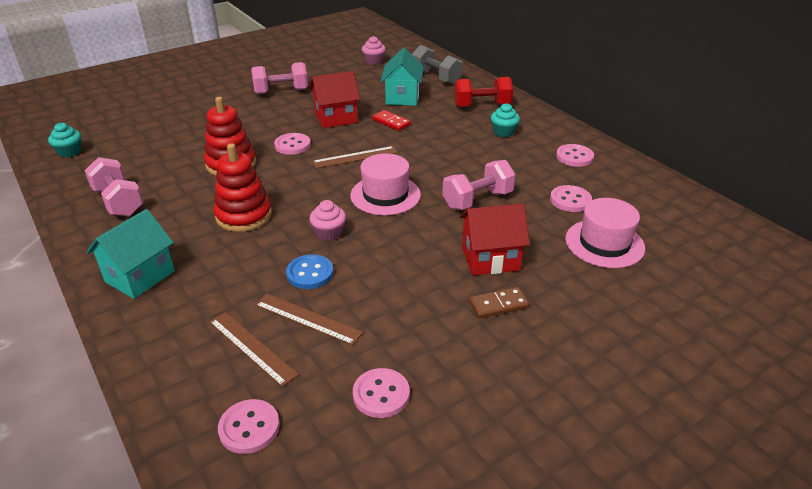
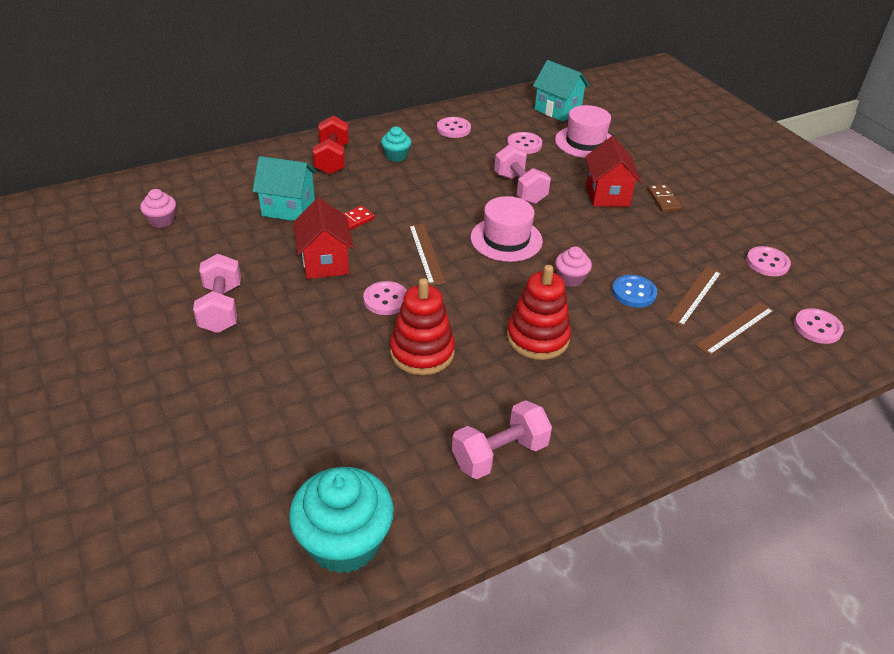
camera: 85 degrees left, 5 degrees up
turquoise cupcake [48,123,81,158] -> turquoise cupcake [289,467,394,573], size x1.98
turquoise house [87,209,175,299] -> turquoise house moved to [533,60,590,122]
grey dumbbell [412,45,463,84] -> none

